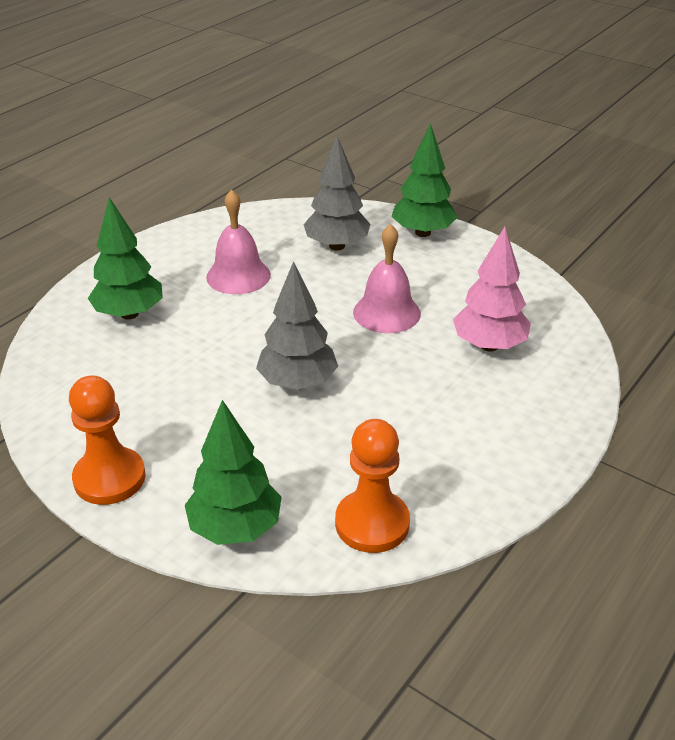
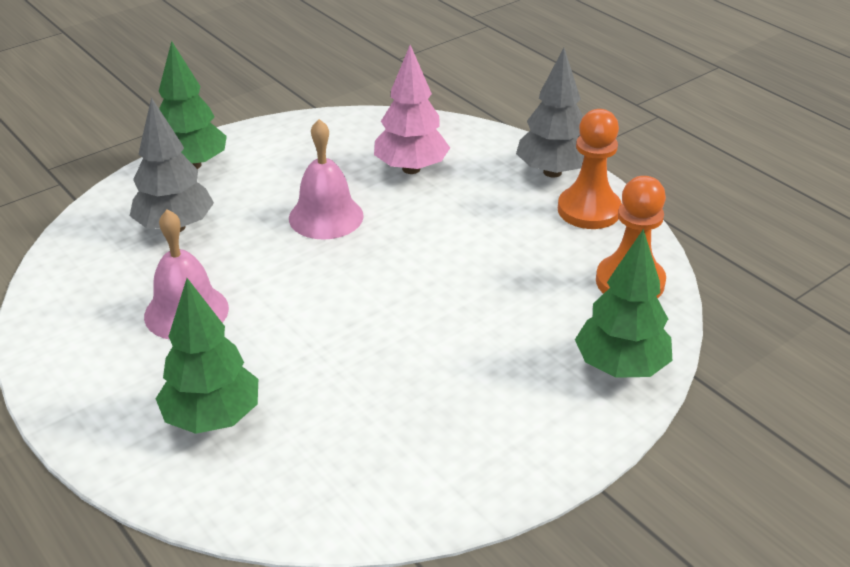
camera: 75 degrees left, 0 degrees up
orange pawn [69,375,146,505] -> orange pawn moved to [558,109,622,229]
grey tree [256,261,338,390] -> grey tree moved to [516,48,584,177]

